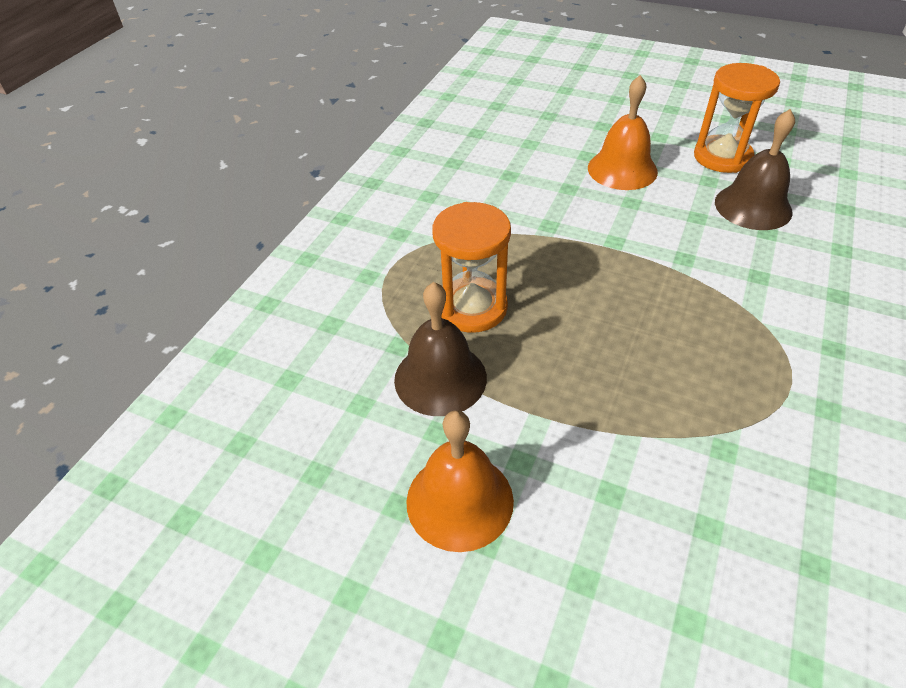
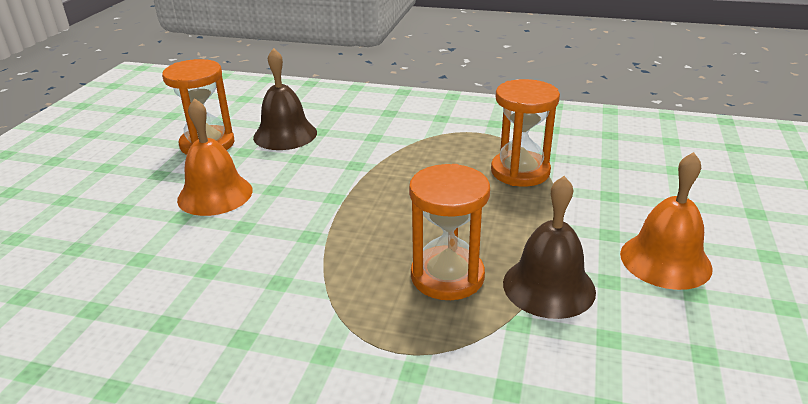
camera: 100 degrees left, 15 degrees down
none -> orange hourglass [491,79,560,187]

